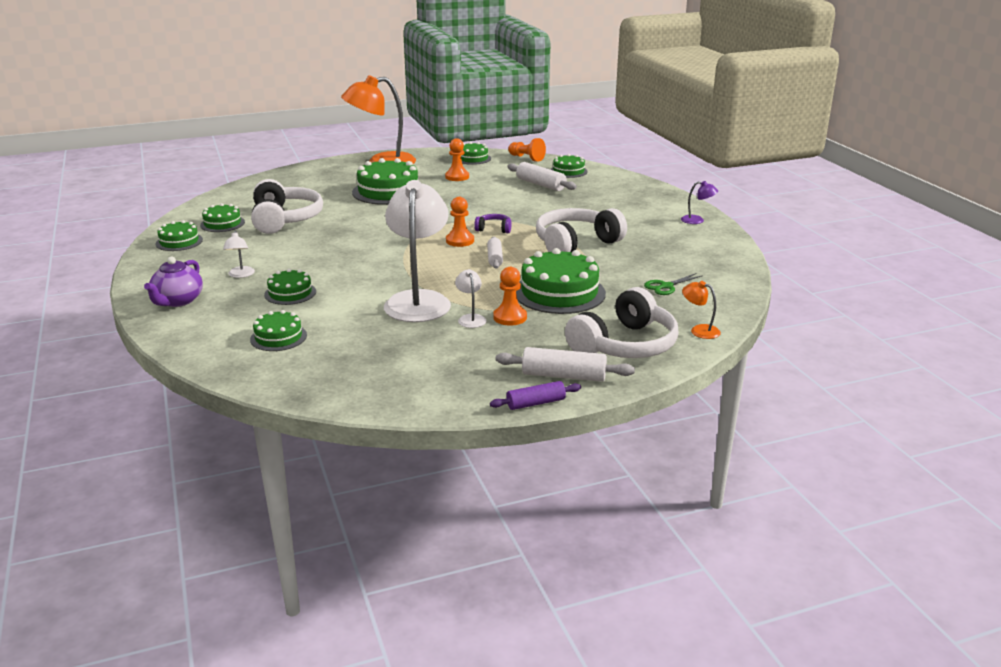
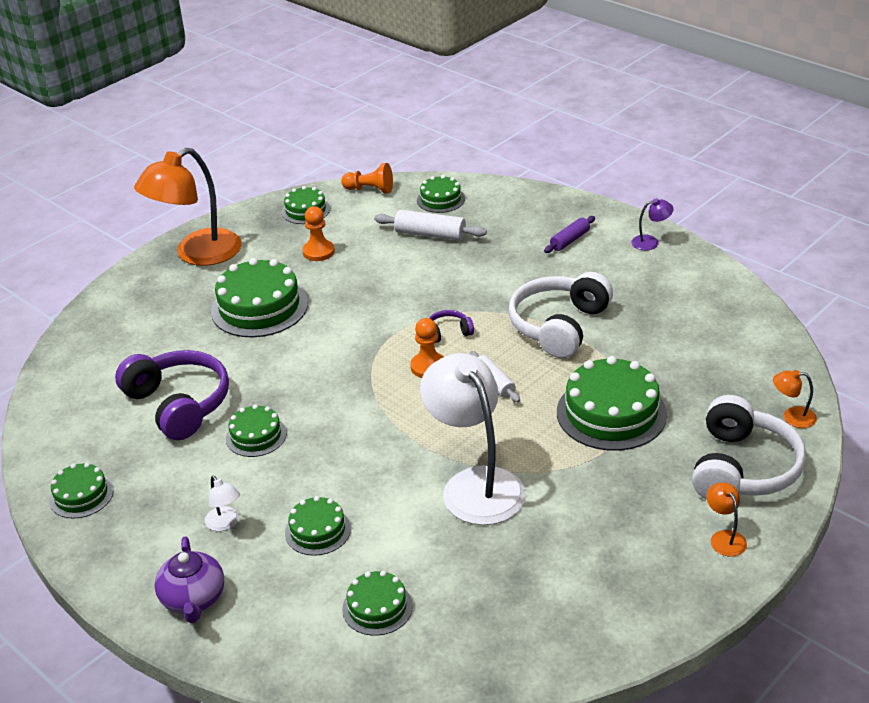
camera: 25 degrees left, 10 degrees up
green cake [200,203,245,232] -> green cake moved to [226,404,286,457]
white headphones [251,179,323,234] -> purple headphones [115,350,229,440]
white lamp [455,269,486,328] -> none
purple rolling pin [490,381,581,410] -> purple rolling pin moved to [544,216,595,253]
orange pawn [493,267,527,326] -> none
white rolling pin [496,347,635,382] -> orange lamp [707,483,747,557]
green scissors [644,273,703,295] -> none

